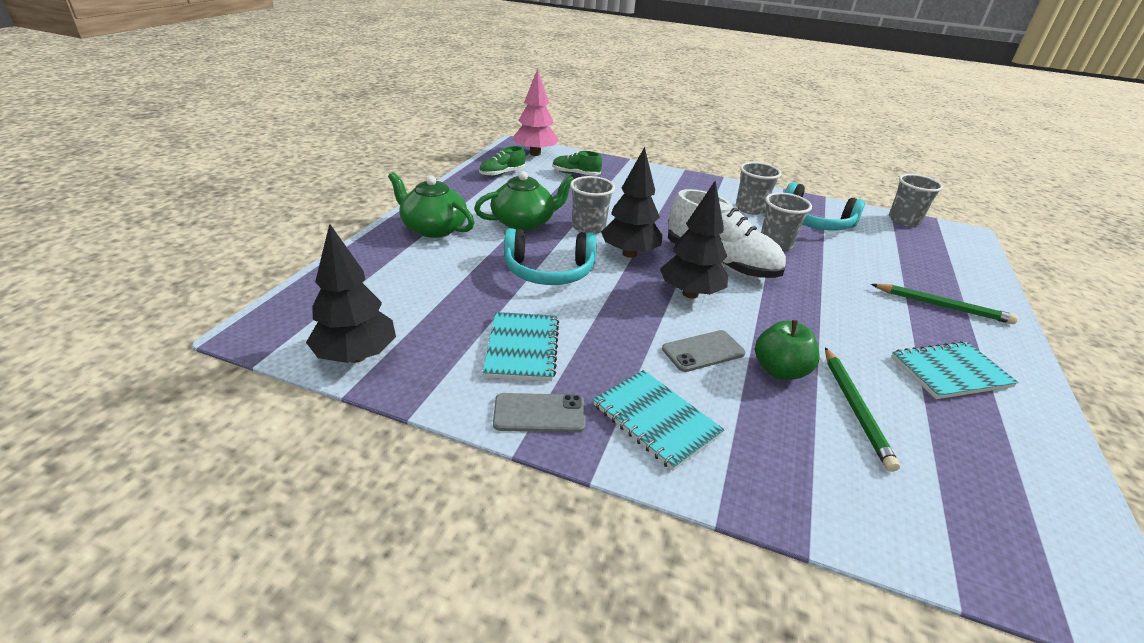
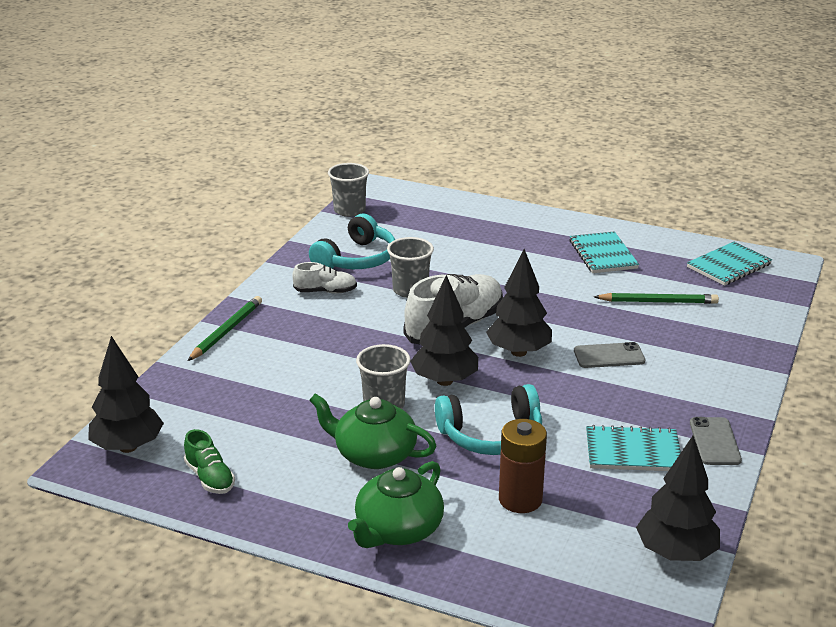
camera: 85 degrees left, 5 degrees down
green teapot [474,171,574,231] -> green teapot turned 45 degrees counterclockwise [309,394,436,469]
turquoise headphones [504,228,597,285] -> turquoise headphones turned 75 degrees clockwise [435,384,542,455]
pink tree [514,68,559,156] -> black tree [88,336,164,453]
green shoe [553,151,602,176] -> none
turquoise notebook [593,370,725,471] -> turquoise notebook moved to [687,242,772,286]
grey phone [662,330,746,372] -> grey phone turned 75 degrees counterclockwise [574,342,645,368]
grey cup [736,162,782,215] -> white shoe [292,262,357,294]
green apple [755,320,819,380] -> none
green pencil [871,284,1018,324] -> green pencil moved to [188,296,262,361]
none -> brown battery [499,419,547,513]

